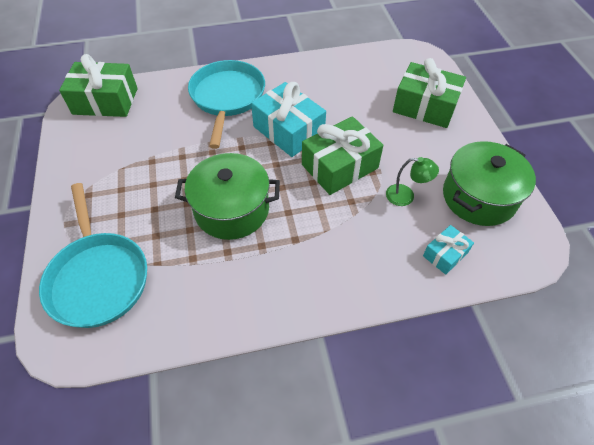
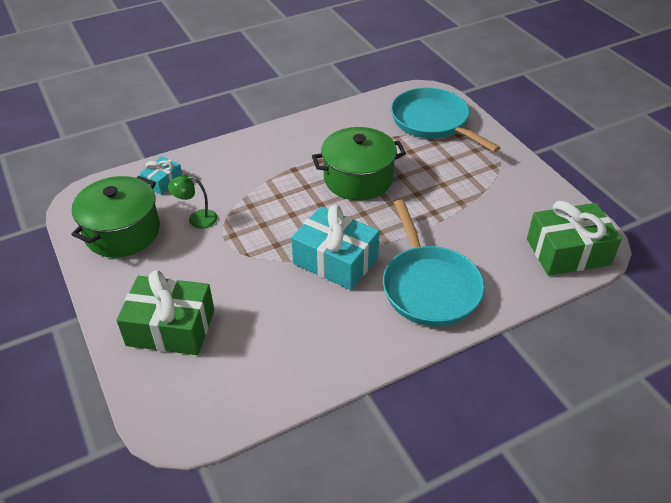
camera: 165 degrees right, 10 degrees down
green gift [302,116,383,195] -> none

